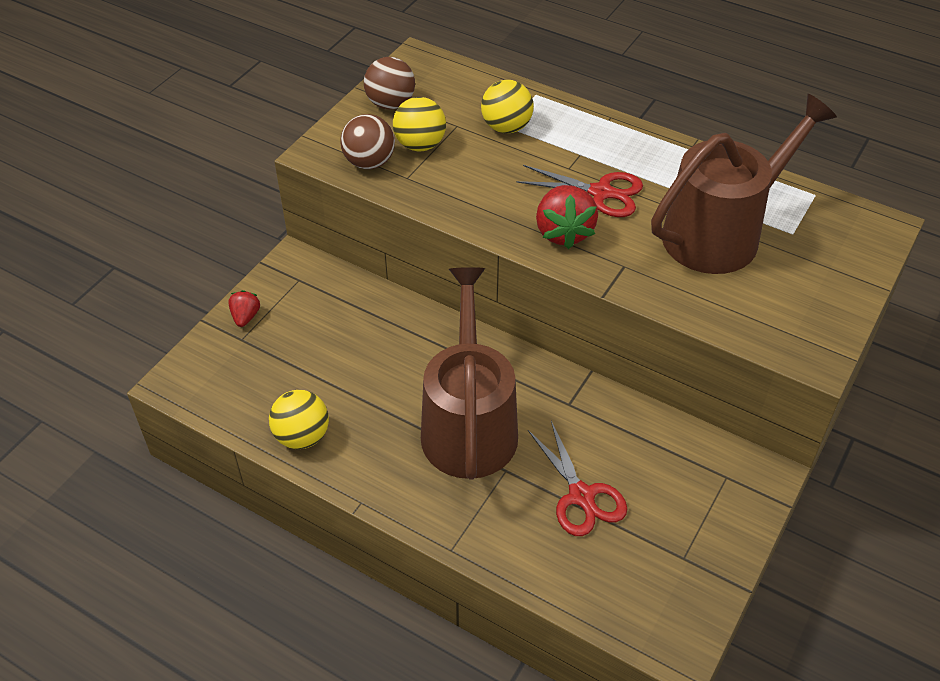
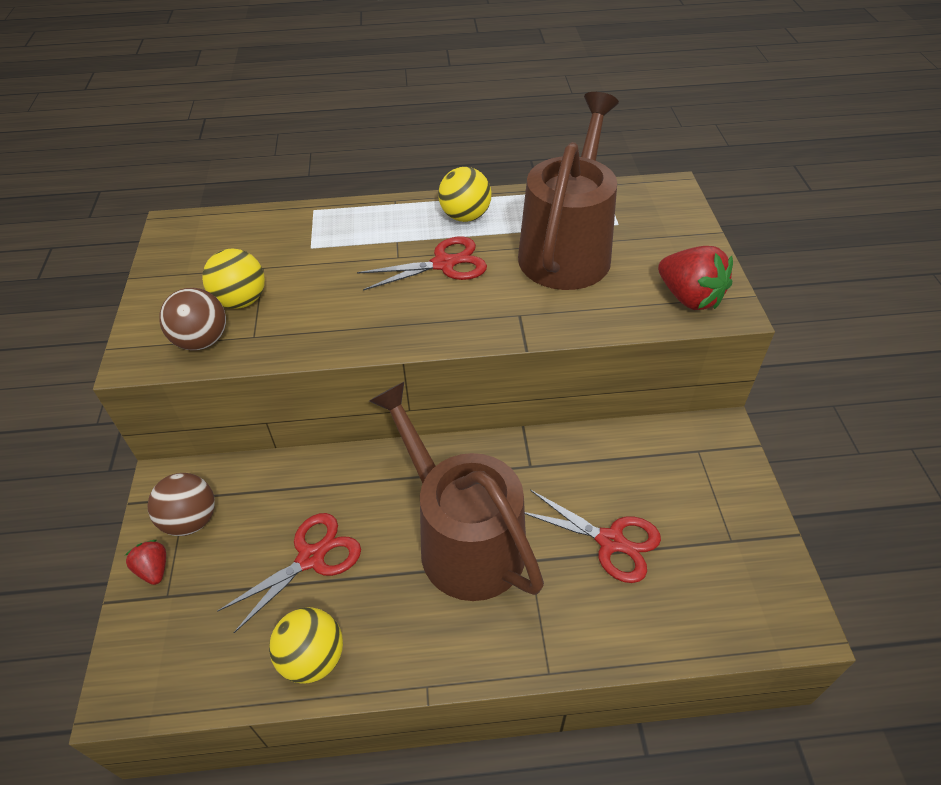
camera: 35 degrees left, 0 degrees up
brown ball [364,57,415,110] -> brown ball moved to [148,473,215,536]
yellow ball [481,80,534,133] -> yellow ball moved to [438,167,491,222]
red strawberry [536,185,598,249] -> red strawberry moved to [658,246,733,310]
none -> red scissors [217,513,361,633]

